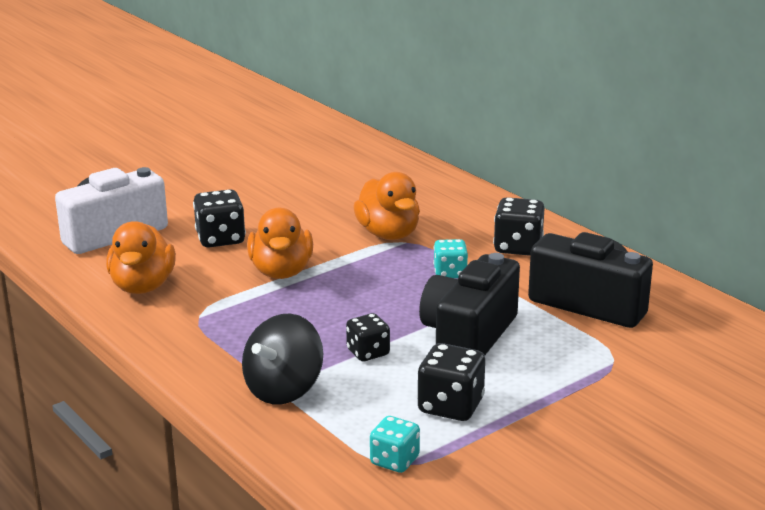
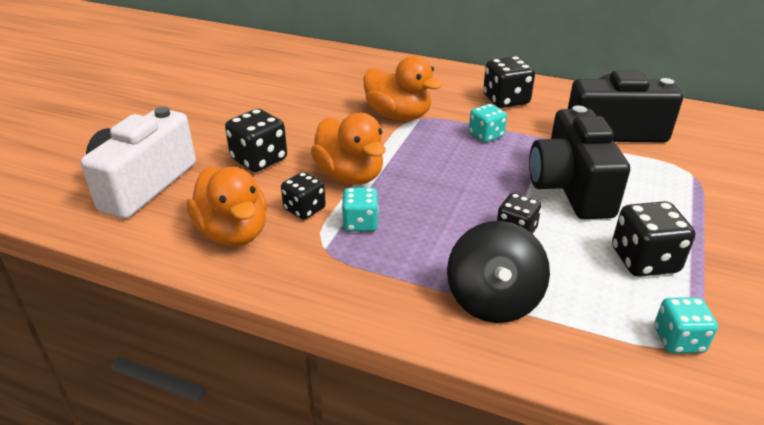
camera: 30 degrees left, 10 degrees up
none -> black dice [281,172,326,220]
none -> turquoise dice [342,187,379,232]

